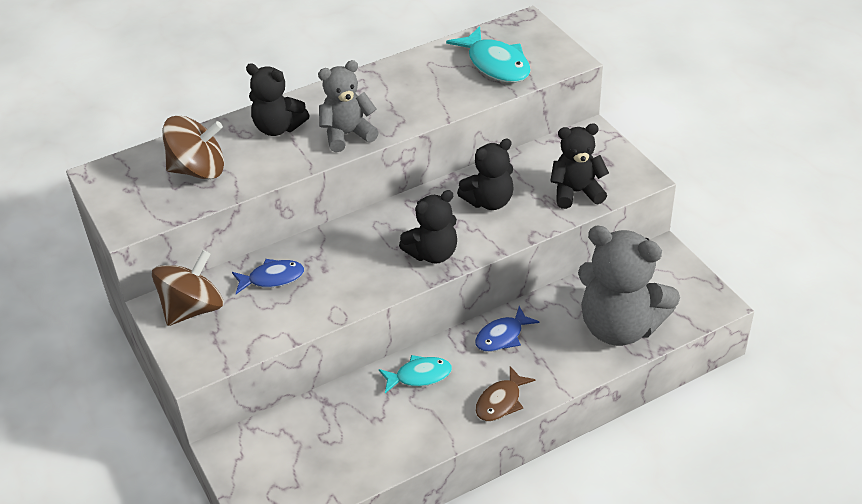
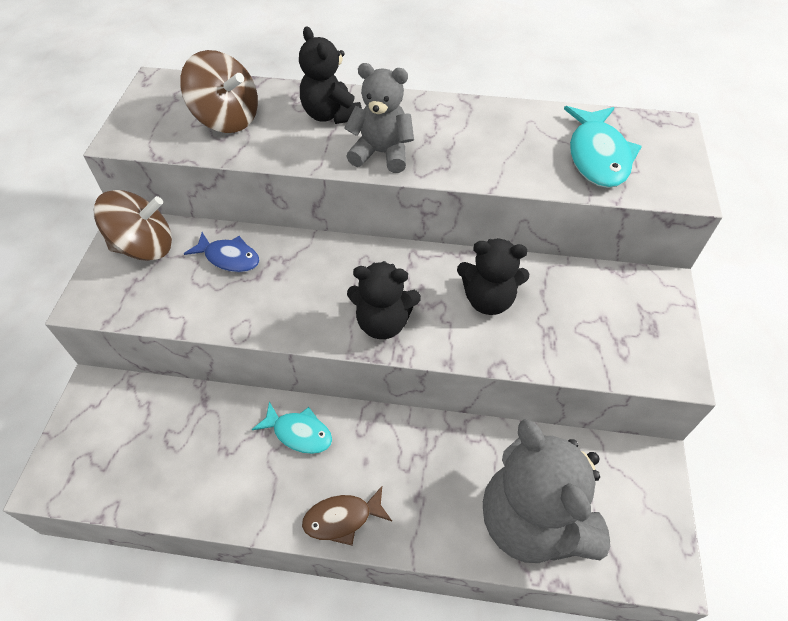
camera: 35 degrees right, 10 degrees up
blue fish [475,306,540,352] -> none
black teddy bear [550,124,609,209] -> none

